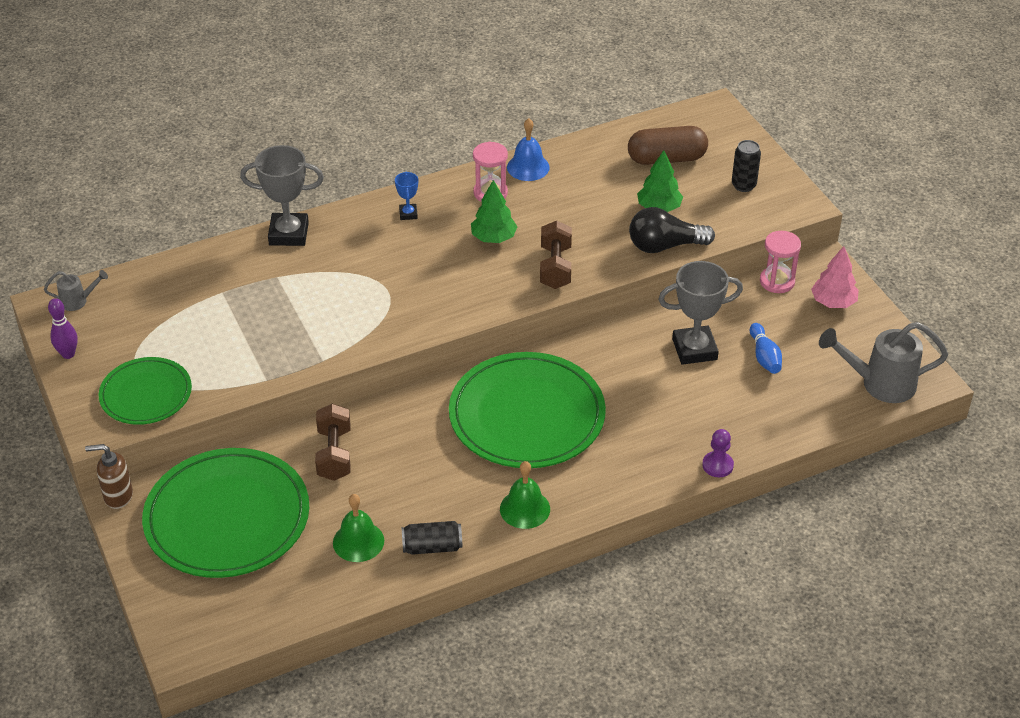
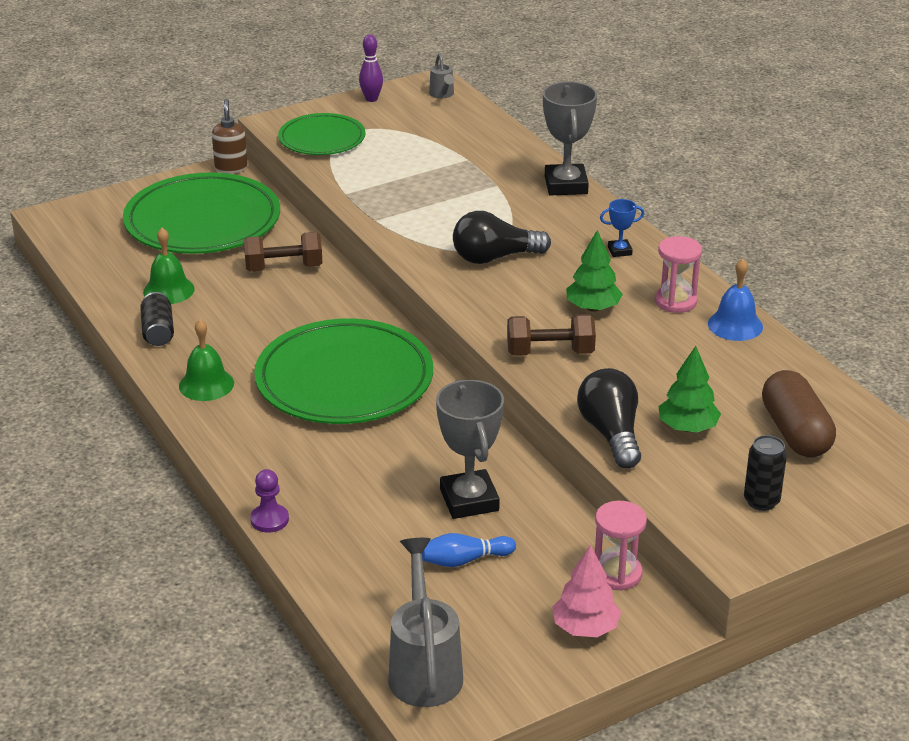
camera: 85 degrees right, 10 degrees down
none -> black light bulb [453,211,551,264]

